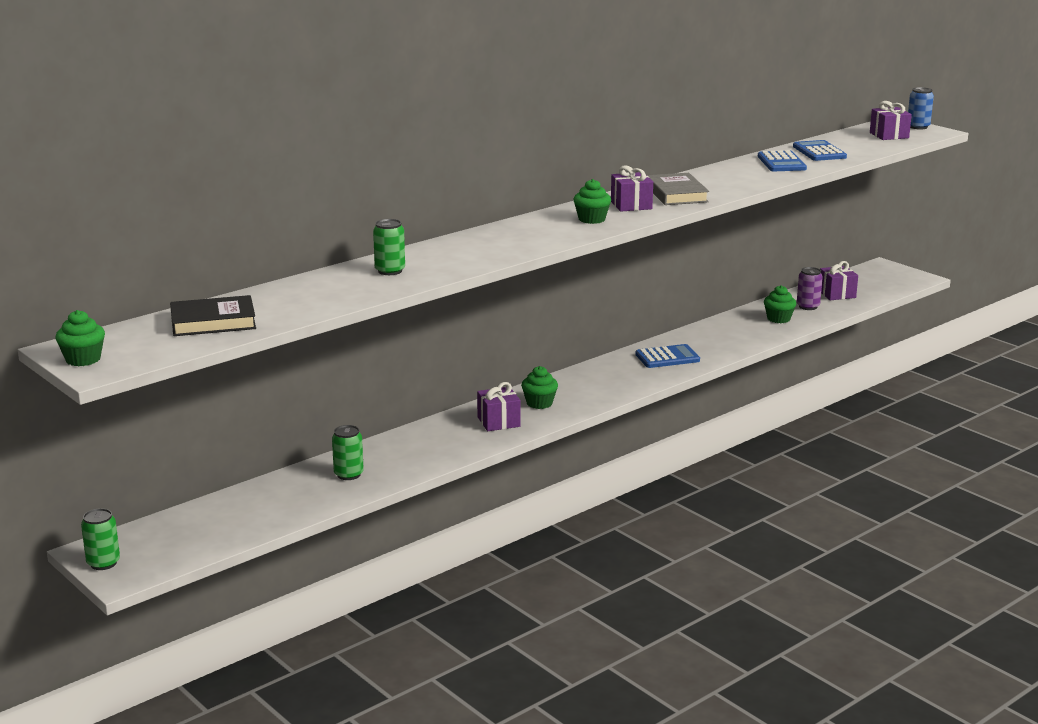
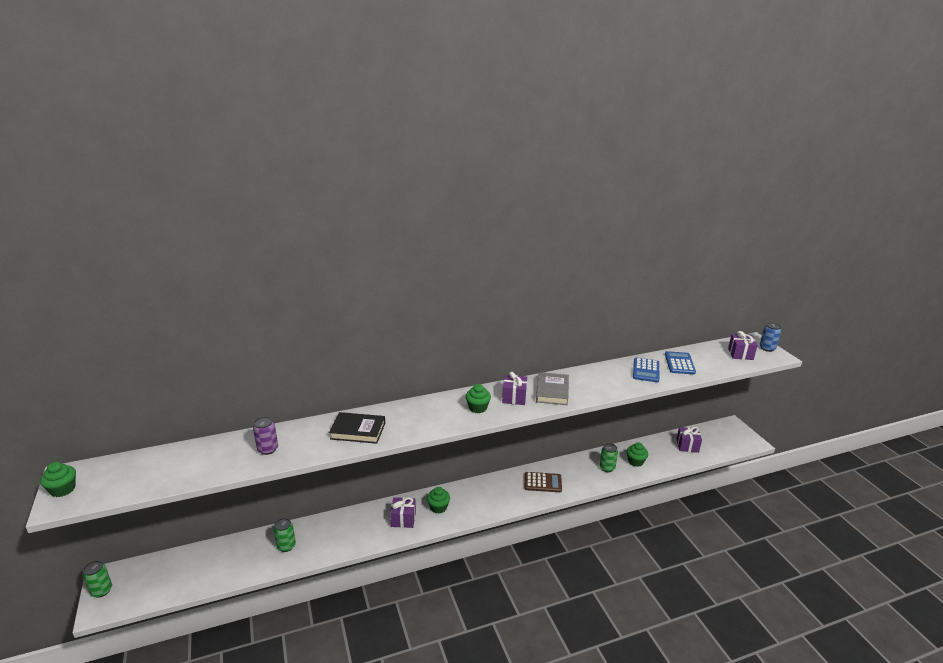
camera: 20 degrees right, 5 degrees up
black book [170,295,256,336] -> black book moved to [329,412,385,444]
green can [373,219,405,275] -> green can moved to [599,443,618,472]
blue calculator [635,344,700,368] -> brown calculator [525,472,562,492]
purple can [797,267,823,310] -> purple can moved to [253,416,278,455]

